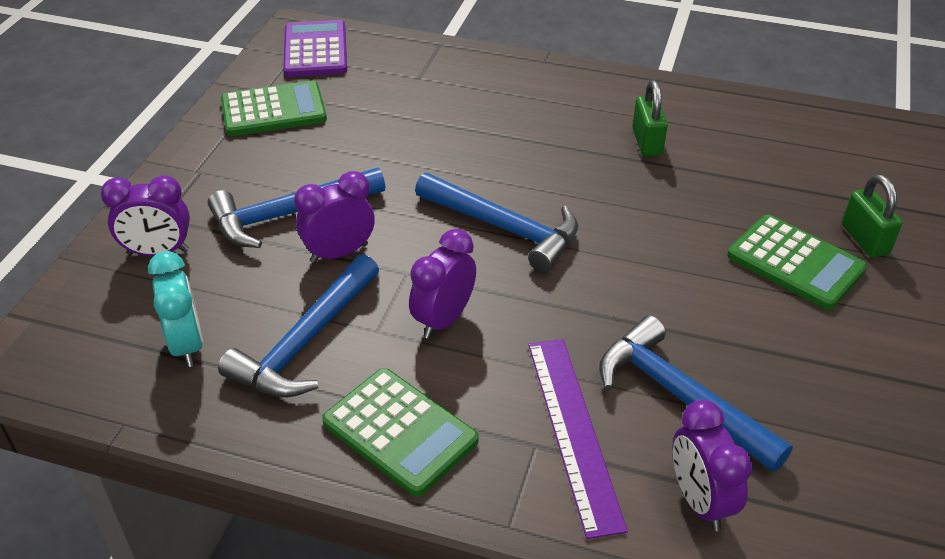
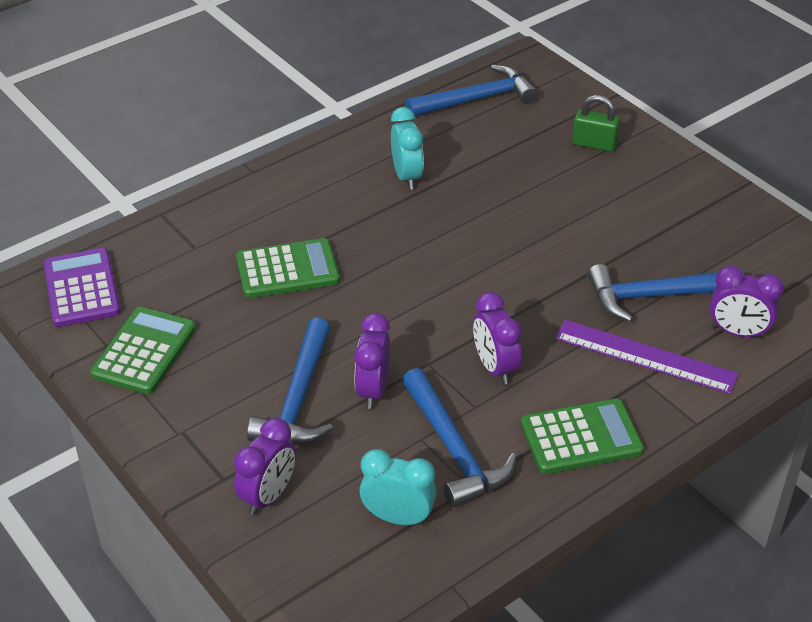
camera: 55 degrees left, 0 degrees up
purple calculator [283,20,347,77] -> purple calculator turned 45 degrees clockwise [44,248,121,327]
blue hammer [415,173,578,272] -> blue hammer moved to [406,64,538,116]
green padlock [632,80,668,156] -> turquoise clock [391,107,424,190]
green calculator [727,215,867,310] -> green calculator moved to [236,238,340,298]

